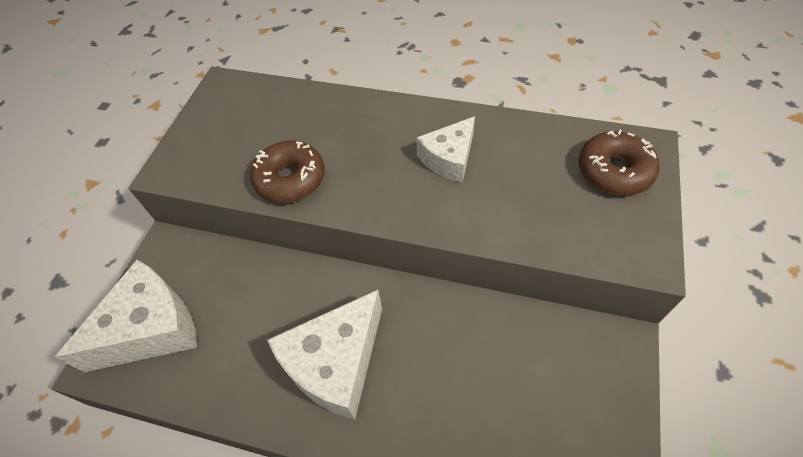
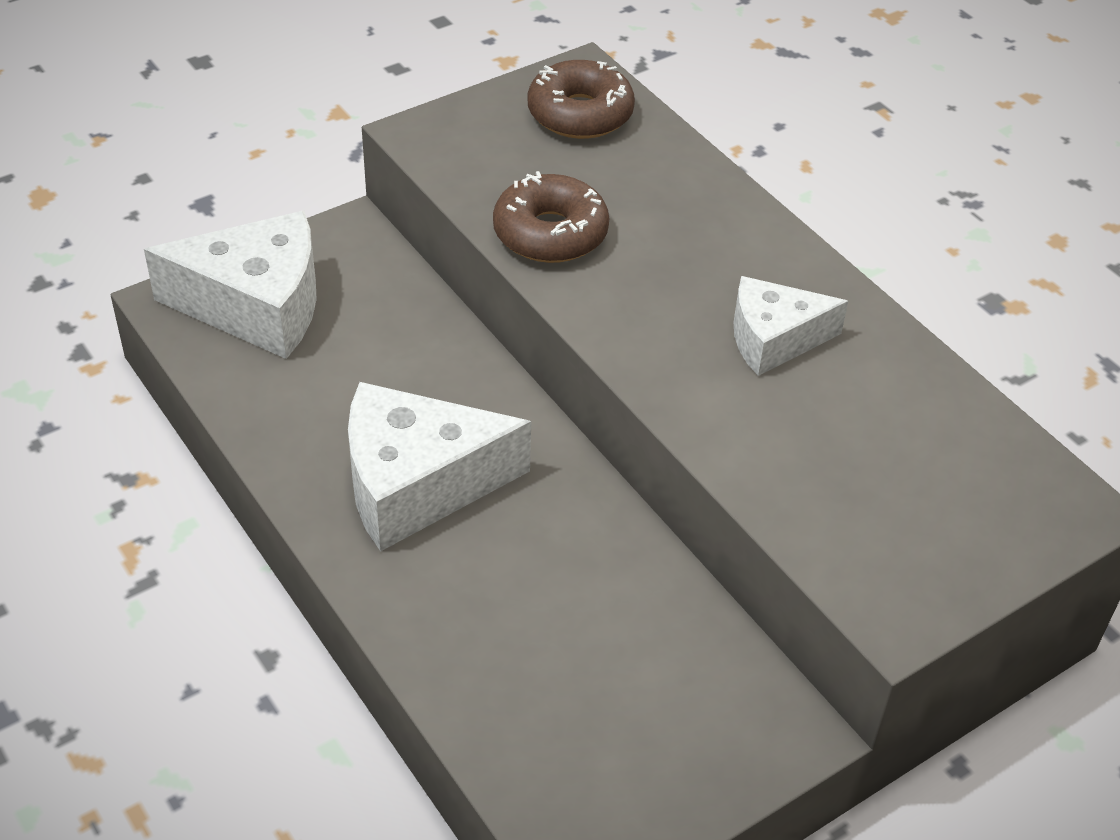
camera: 35 degrees right, 10 degrees down
brown donut [579,130,660,195] -> brown donut moved to [528,60,635,139]

